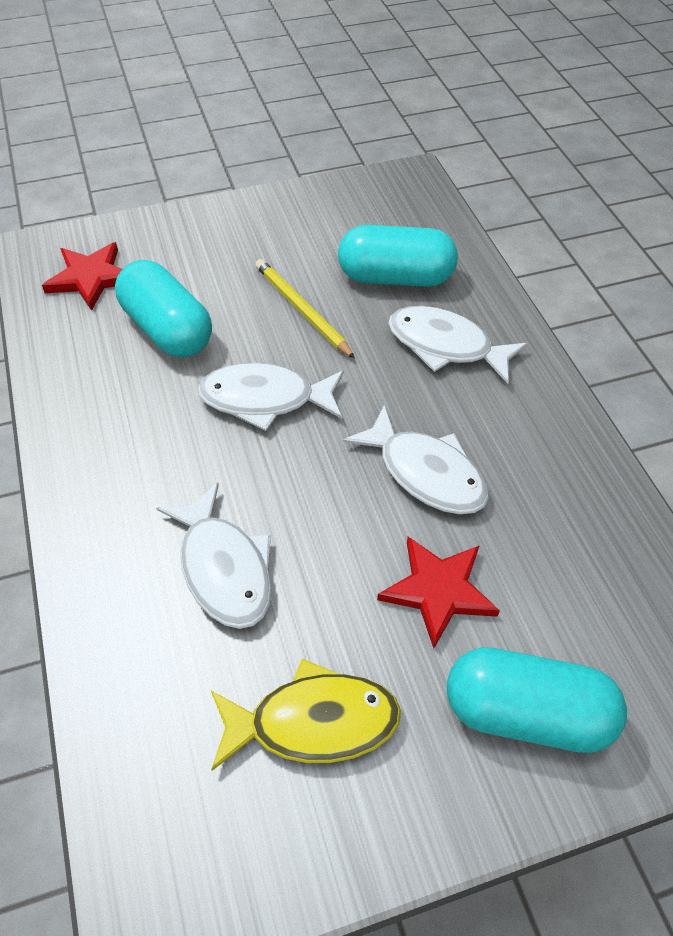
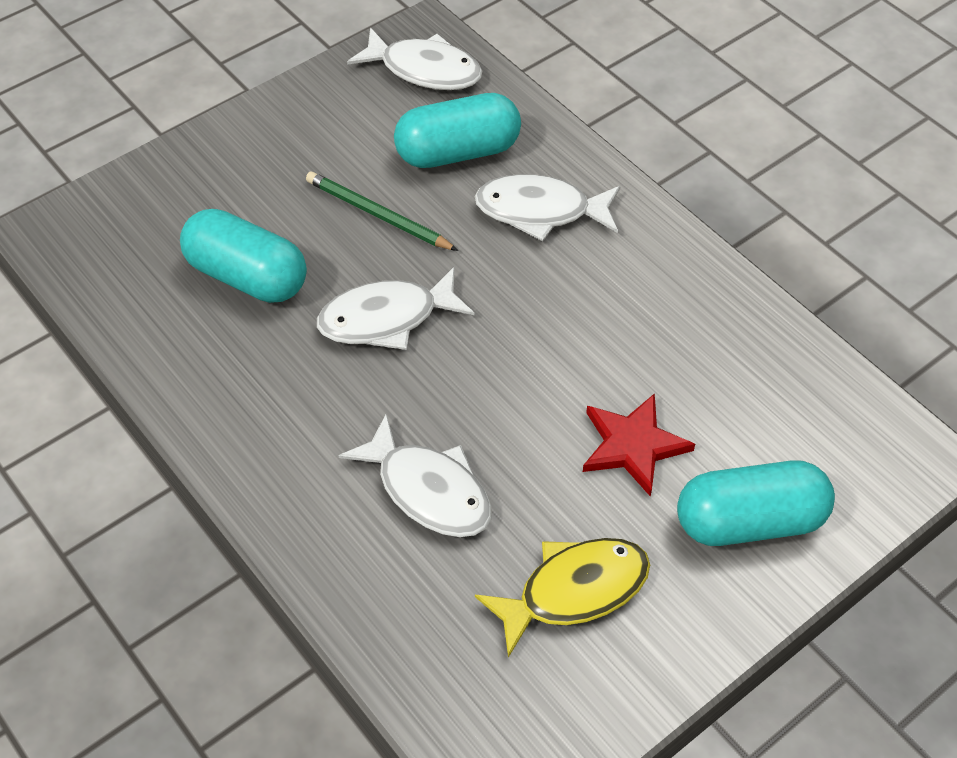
camera: 20 degrees left, 0 degrees up
red star [42,242,122,311] -> none
yellow pencil [255,259,355,359] -> green pencil [306,172,458,251]
white fish [343,405,489,514] -> white fish moved to [347,28,482,90]

